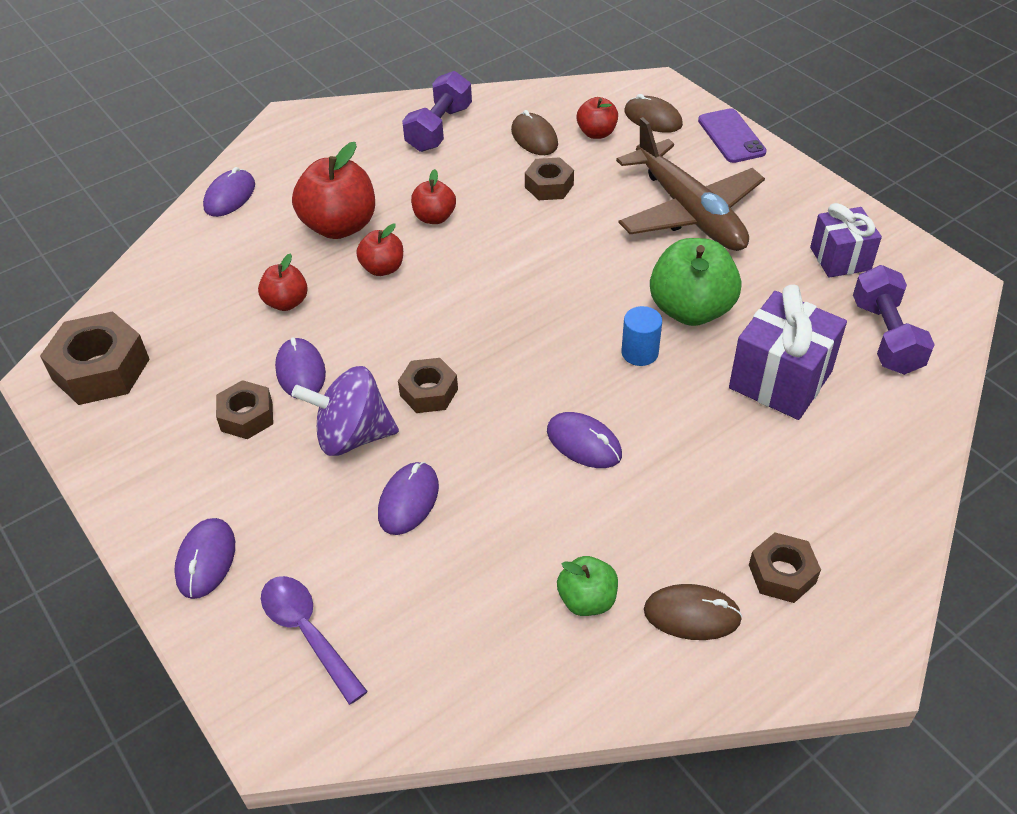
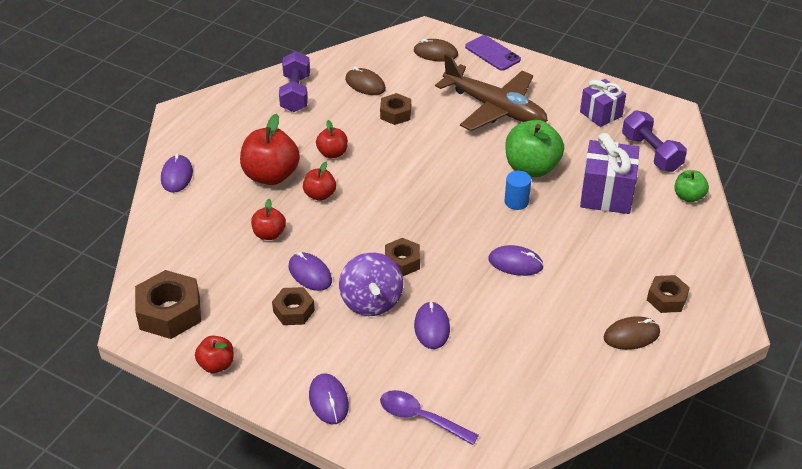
camera: 25 degrees left, 5 degrees down
purple spinning top [292,366,399,456] -> purple spinning top turned 75 degrees counterclockwise [339,252,403,316]
green apple [557,556,618,616] -> green apple moved to [674,170,709,202]
red apple [577,97,618,139] -> red apple moved to [195,336,234,373]

